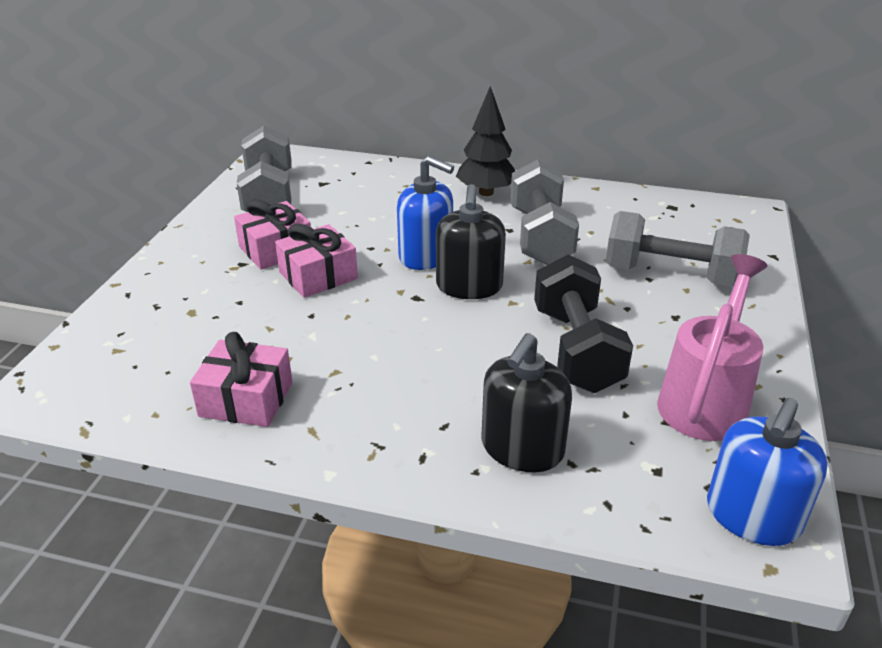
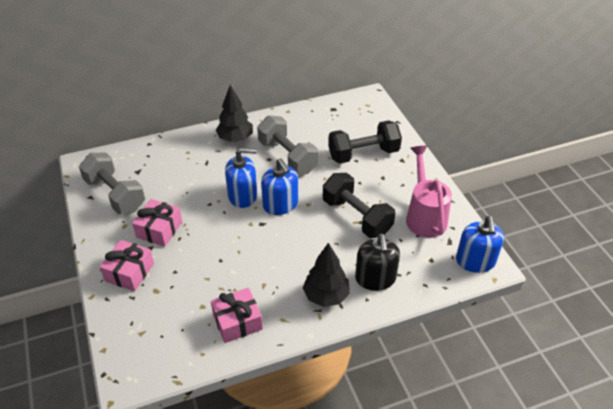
camera: 35 degrees left, 10 degrees up
pink gift [275,224,358,298] -> pink gift moved to [100,240,154,291]
black soap dispenser [436,184,506,299] -> blue soap dispenser [261,159,298,215]
grey dumbbell [606,211,750,287] -> black dumbbell [328,120,402,164]
none -> black tree [303,243,350,307]

